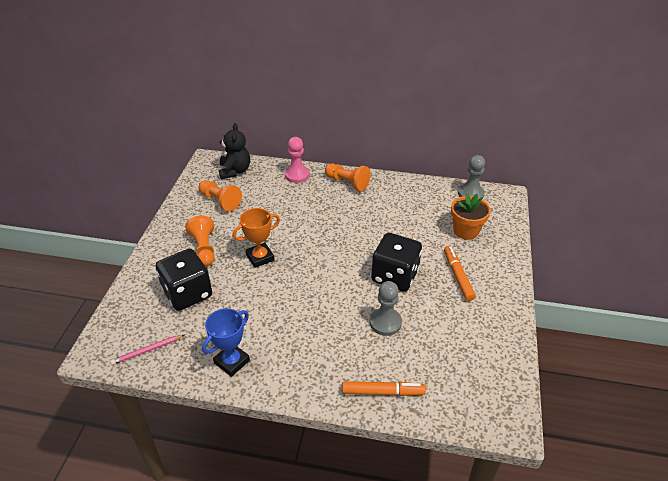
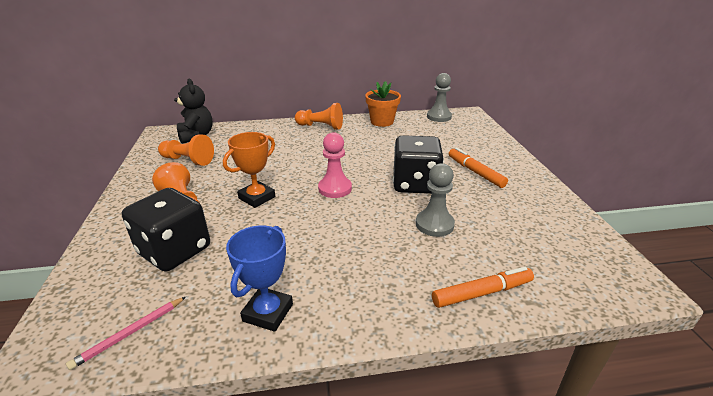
camera: 20 degrees left, 10 degrees down
pink pawn [285,137,309,183] -> pink pawn moved to [318,132,352,198]
orange flower pot [451,193,491,240] -> orange flower pot moved to [365,81,401,127]

